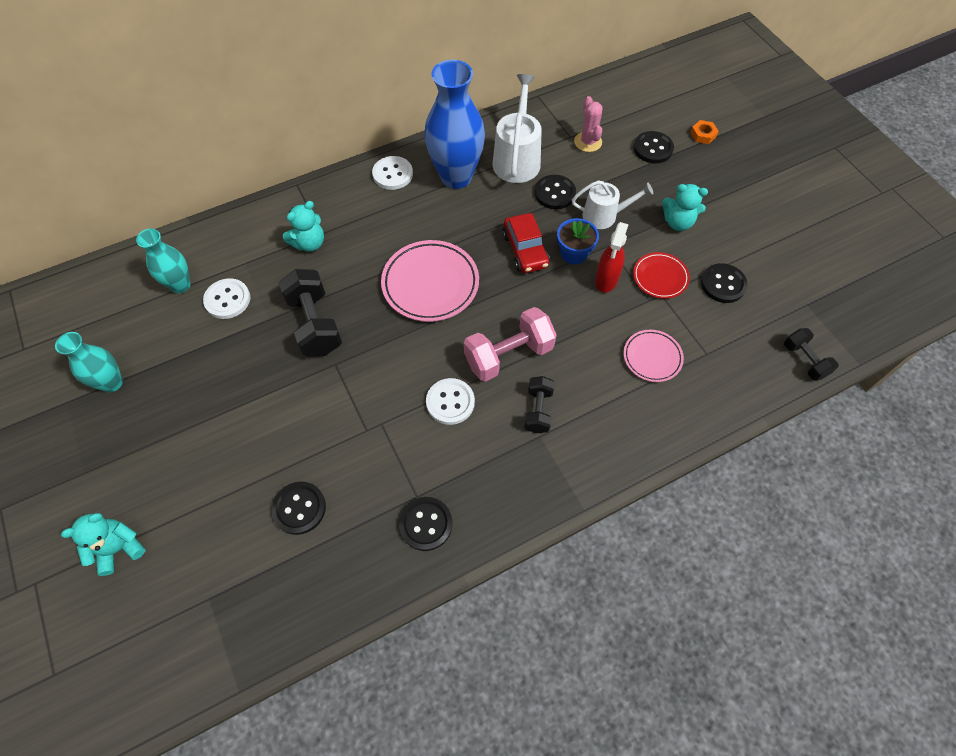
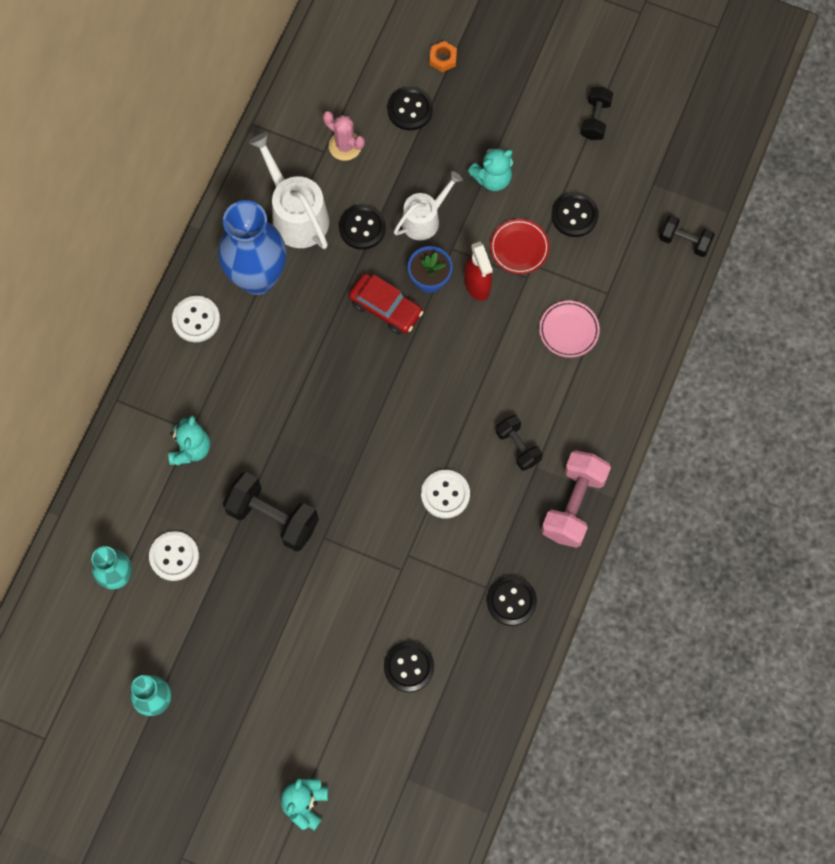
camera: 40 degrees left, 10 degrees up
pink plate [381,240,479,322] -> none
pink dumbbell [464,307,557,382] -> pink dumbbell moved to [541,450,611,548]
none -> black dumbbell [581,87,613,140]

